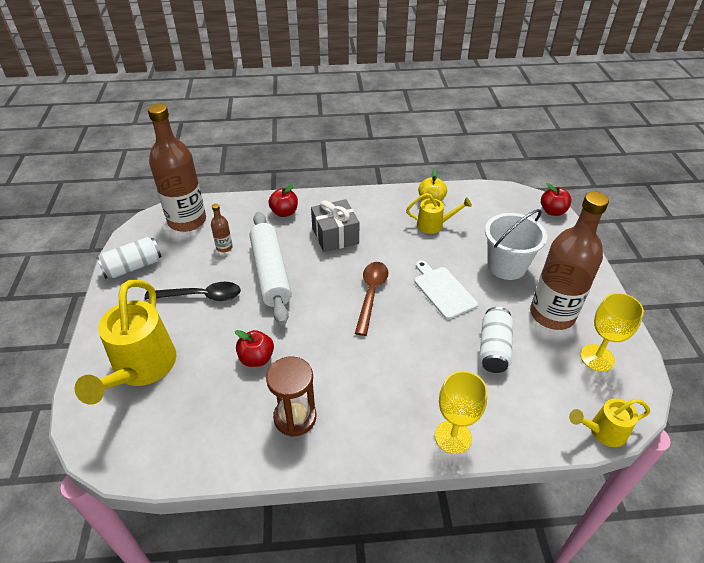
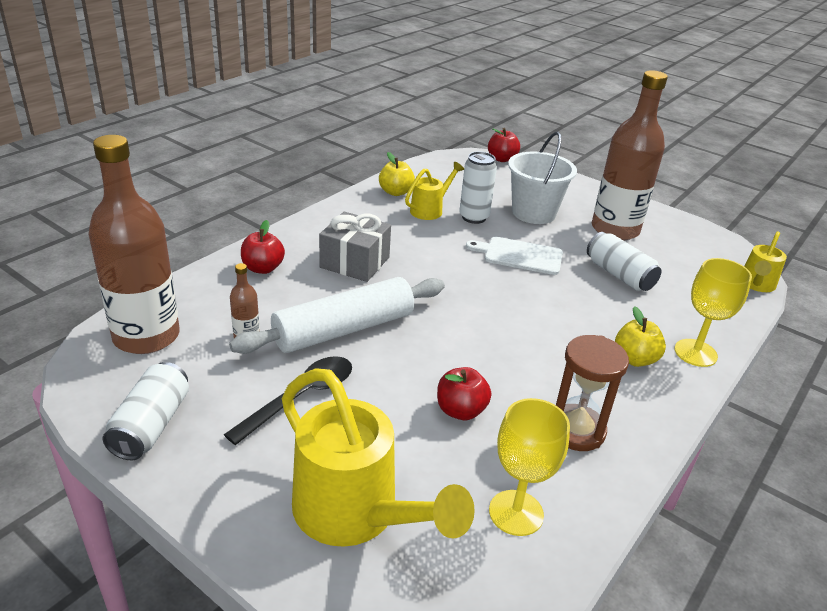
camera: 50 degrees left, 10 degrees down
white rolling pin [250,212,292,325] -> white rolling pin turned 60 degrees counterclockwise [229,277,445,354]
brown spoon [355,262,388,336] -> none
yellow goblet [580,293,644,372] -> yellow goblet moved to [489,398,570,536]
none -> white can [459,152,497,224]
none -> yellow apple [615,306,666,367]

